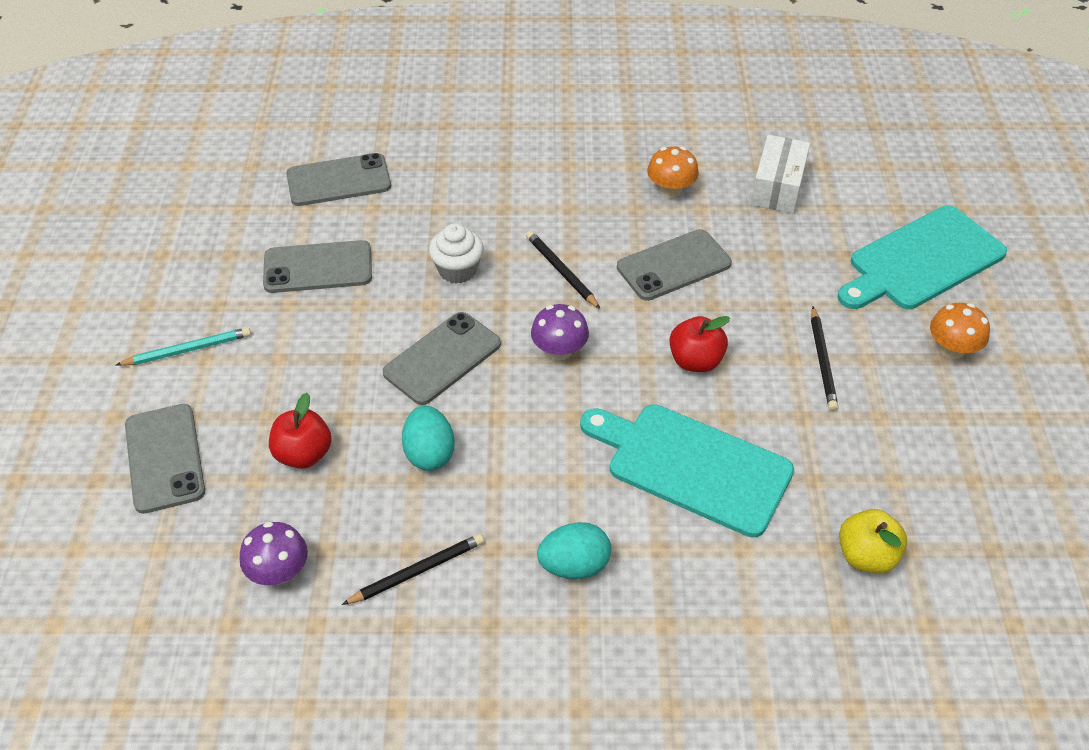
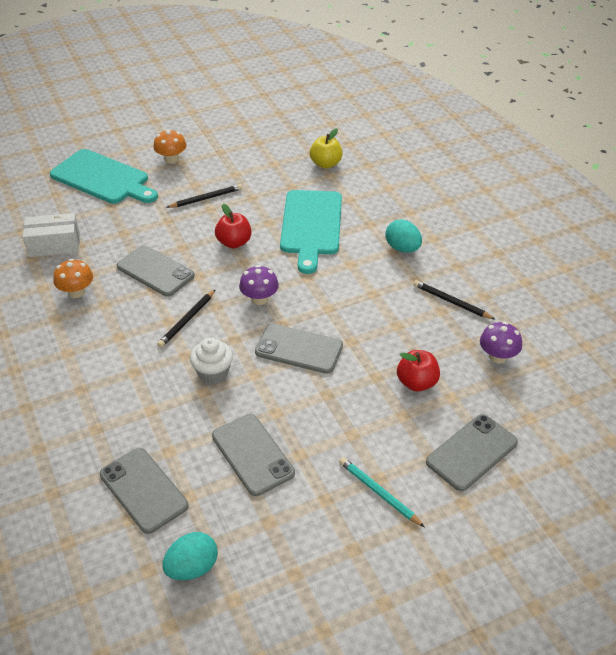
camera: 115 degrees left, 5 degrees down
turquoise egg [402,405,455,471] -> turquoise egg moved to [162,532,218,580]

